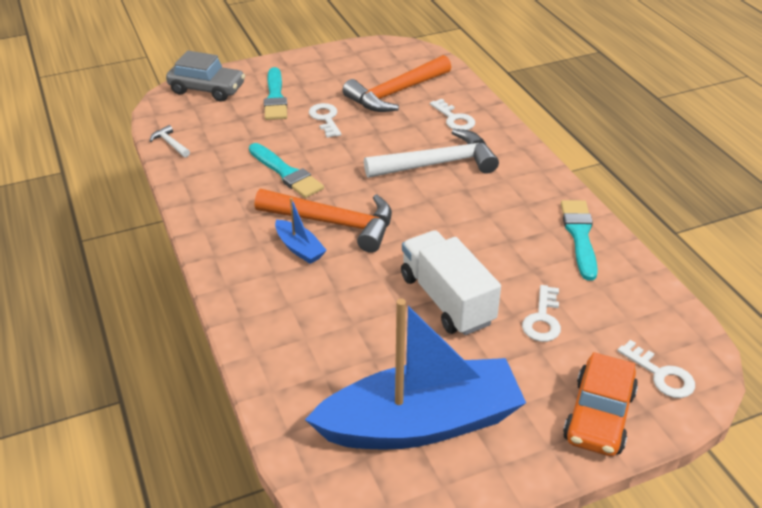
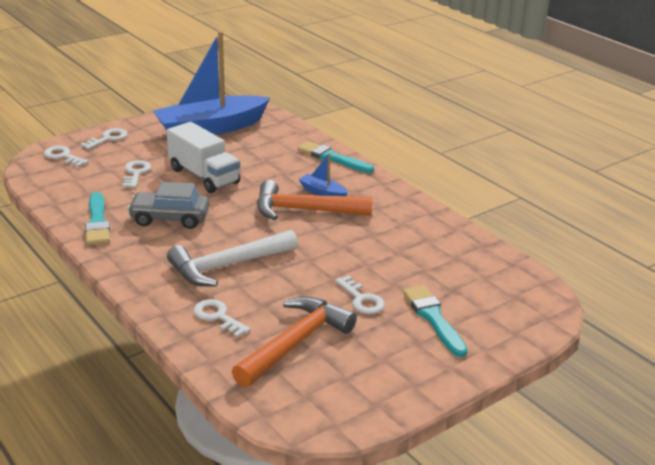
camera: 165 degrees right, 10 degrees down
white hammer [150,125,190,157] -> none
grey car [166,51,245,102] -> grey car moved to [127,182,209,229]
turquoise brush [249,143,324,198] -> turquoise brush moved to [297,141,374,173]
orange car [563,352,638,456] -> white key [80,128,128,149]

